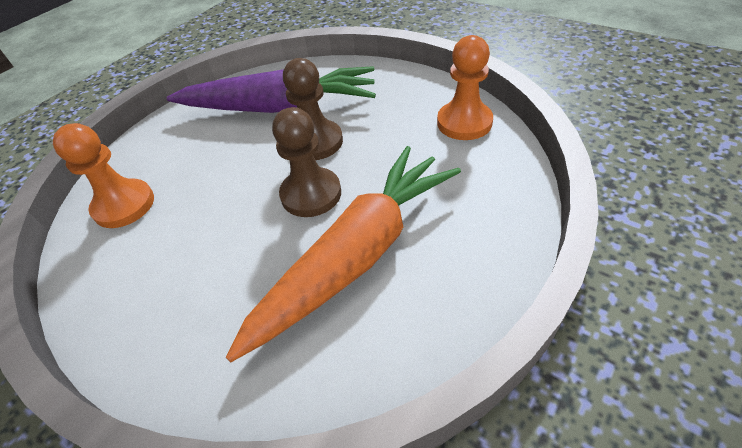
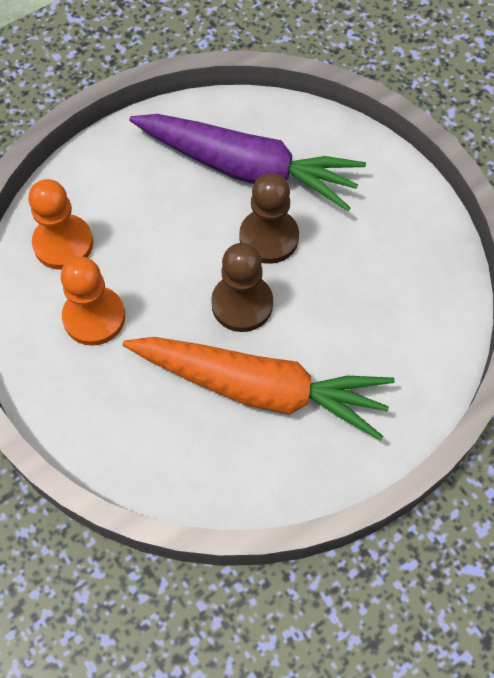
camera: 15 degrees right, 15 degrees up
orange carrot [226,146,461,362] -> orange carrot turned 45 degrees clockwise [123,337,395,441]
orange pawn [437,35,493,140] -> orange pawn moved to [61,257,125,346]

